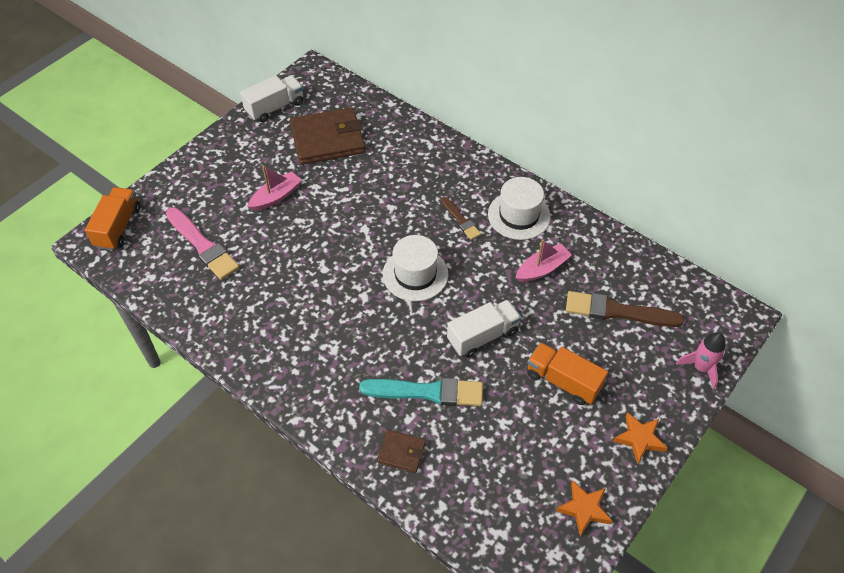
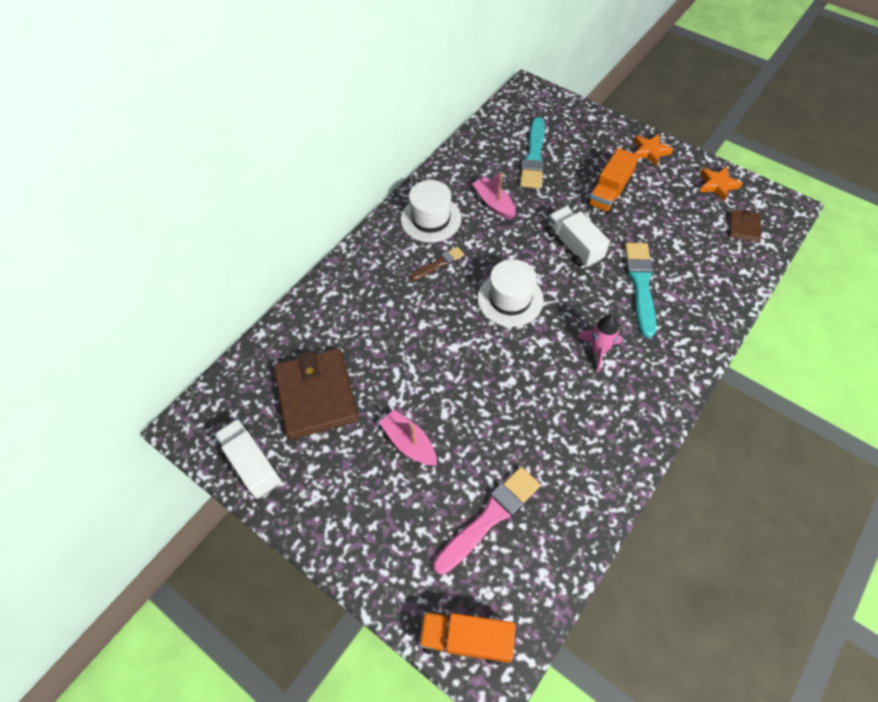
camera: 90 degrees left, 5 degrees up
brown wallet [377,430,426,473] -> brown wallet moved to [729,209,761,242]
brown brush [566,291,684,327] -> turquoise brush [520,117,545,189]
pink rocket [676,332,726,389] -> pink rocket moved to [578,315,622,372]

